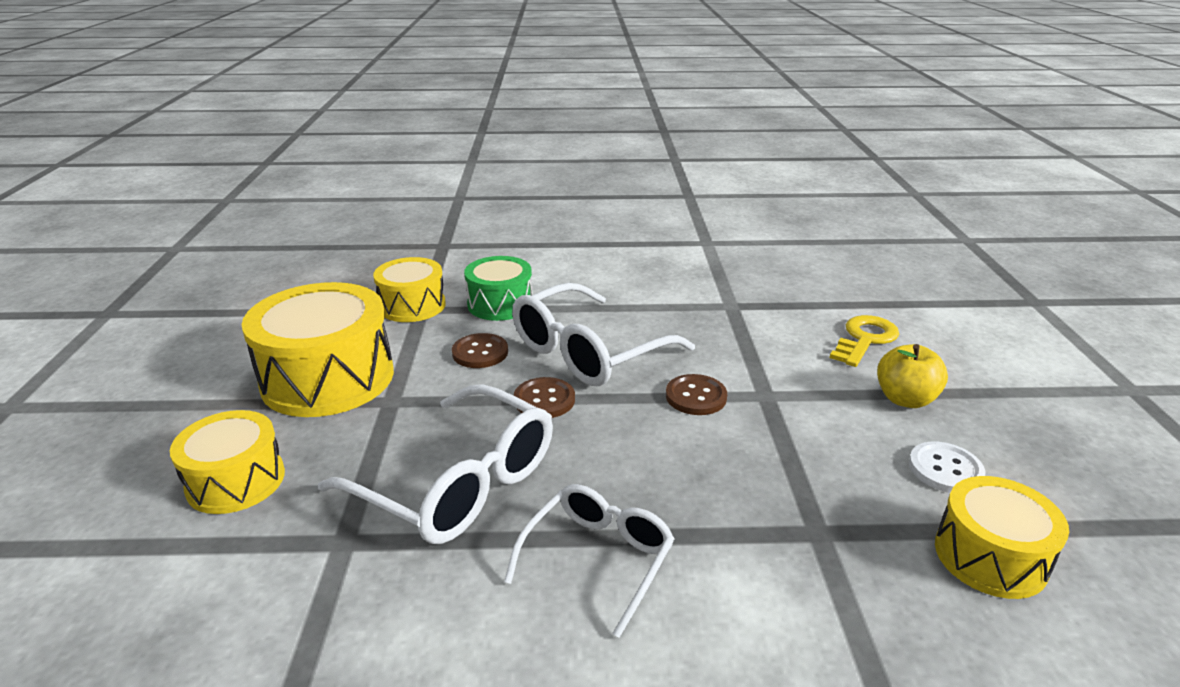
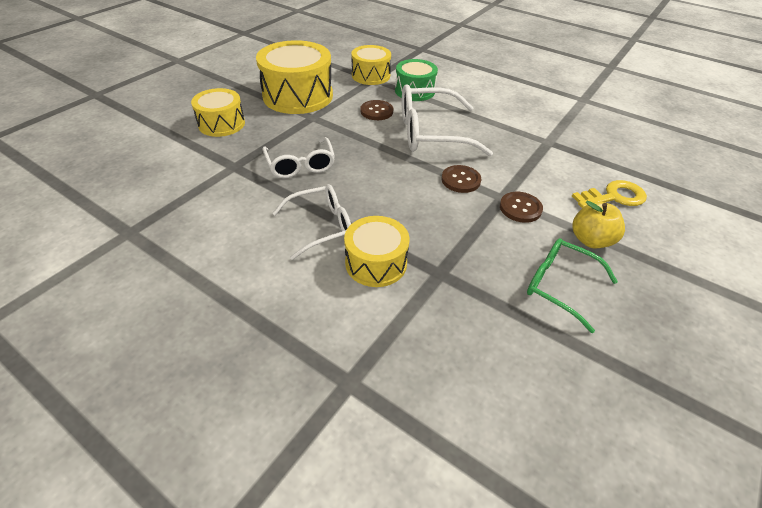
camera: 35 degrees right, 15 degrees up
white glasses [318,384,553,544] -> white glasses [263,137,335,178], size x0.63
brown button [514,377,575,418] -> brown button moved to [500,192,543,223]
white button [909,441,986,493] -> green glasses [527,238,618,333]
yellow drum [935,476,1069,599] -> yellow drum moved to [344,216,410,287]

